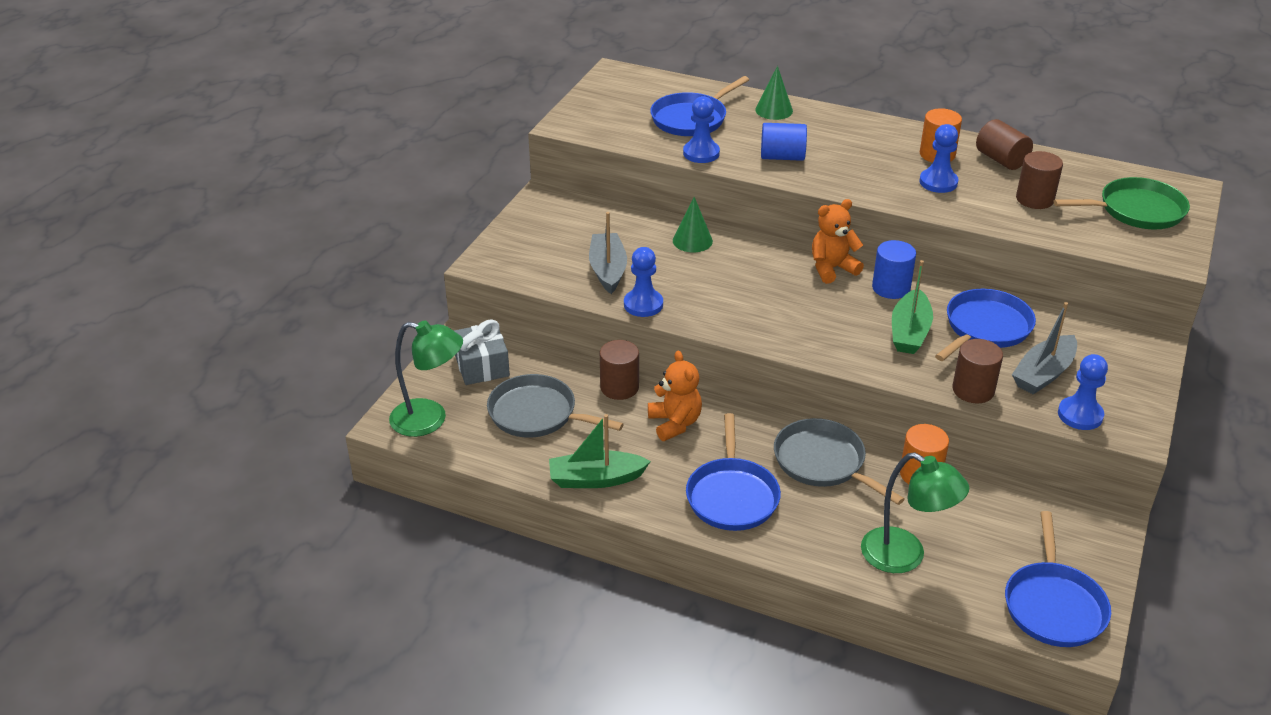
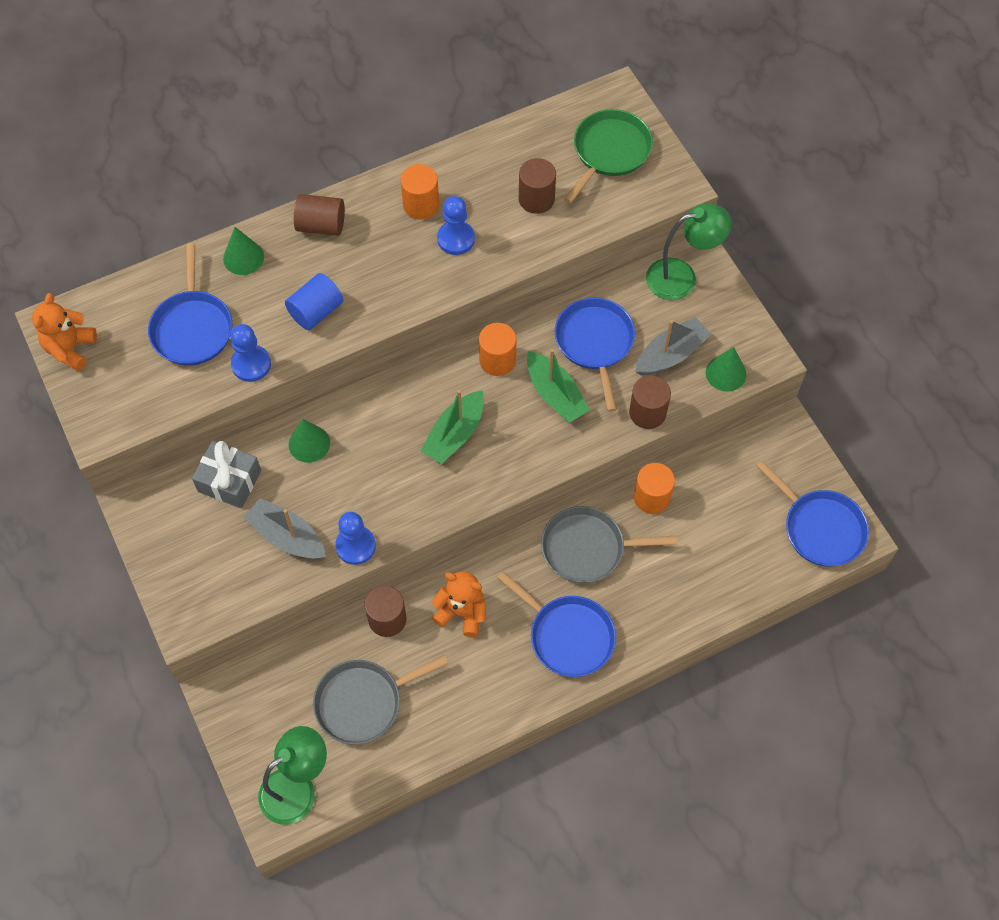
camera: 50 degrees left, 25 degrees up
grey gift [454,319,510,385] -> grey gift moved to [192,441,261,508]
green boat [549,414,651,488] -> green boat moved to [421,390,484,464]
orange teddy bear [812,199,864,284] -> orange teddy bear moved to [32,293,97,371]
green lamp [861,452,969,573] -> green lamp moved to [646,203,732,300]
blue cylinder [872,240,916,299] -> orange cylinder [479,323,516,376]
brown cylinder [976,119,1033,170] -> brown cylinder moved to [294,194,345,236]
grey boat [1012,302,1077,395] -> grey boat turned 120 degrees counterclockwise [635,317,711,375]
blue pawn [1058,354,1108,430] -> green cone [706,347,746,391]

